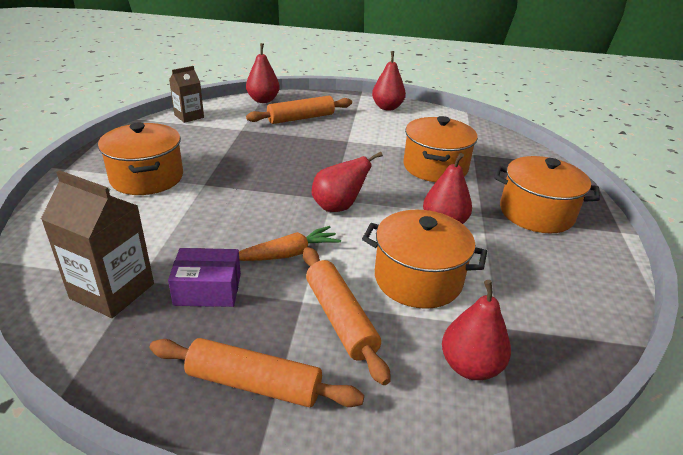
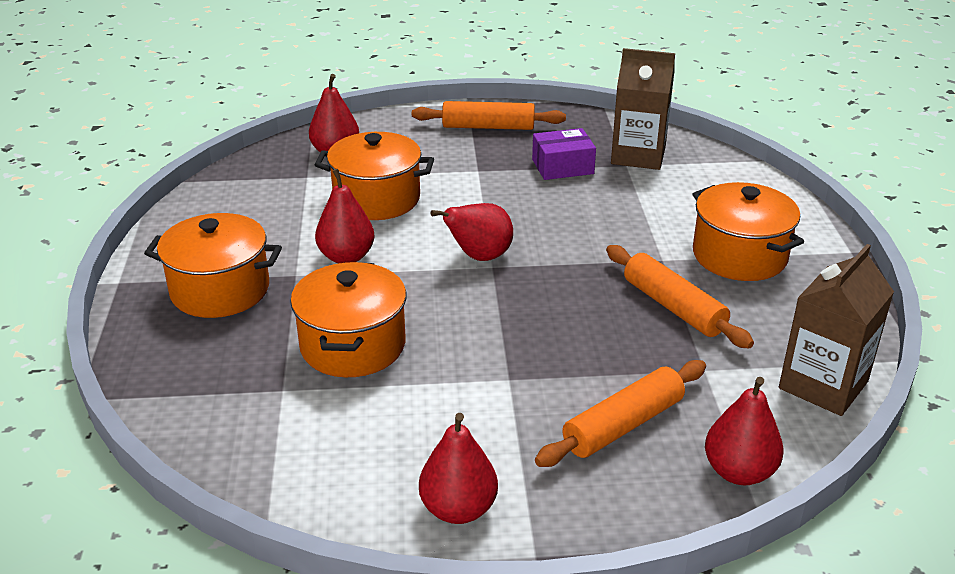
camera: 170 degrees right, 0 degrees up
brown carton [169,66,204,123] -> brown carton [779,244,894,416], size x1.60
orange carrot [239,226,341,261] -> none
orange rolling pin [303,247,390,385] -> orange rolling pin moved to [606,245,754,349]

